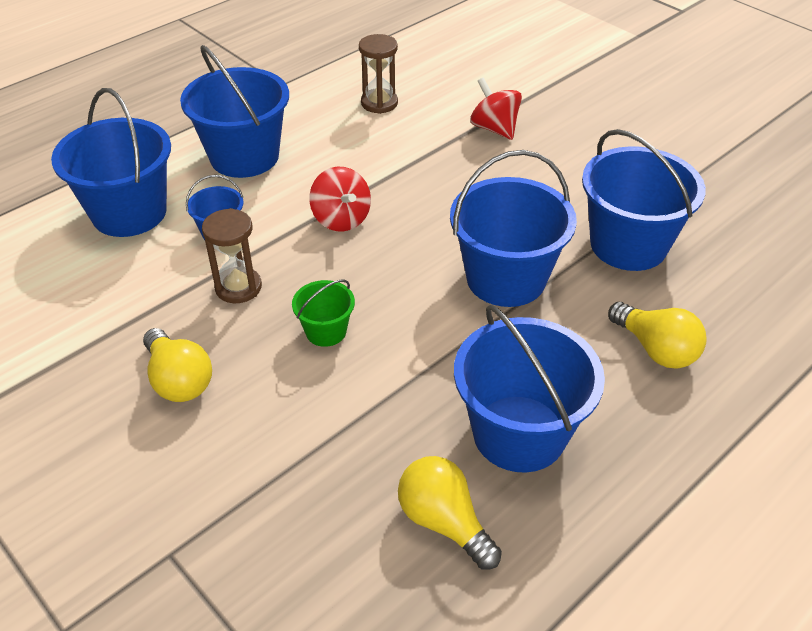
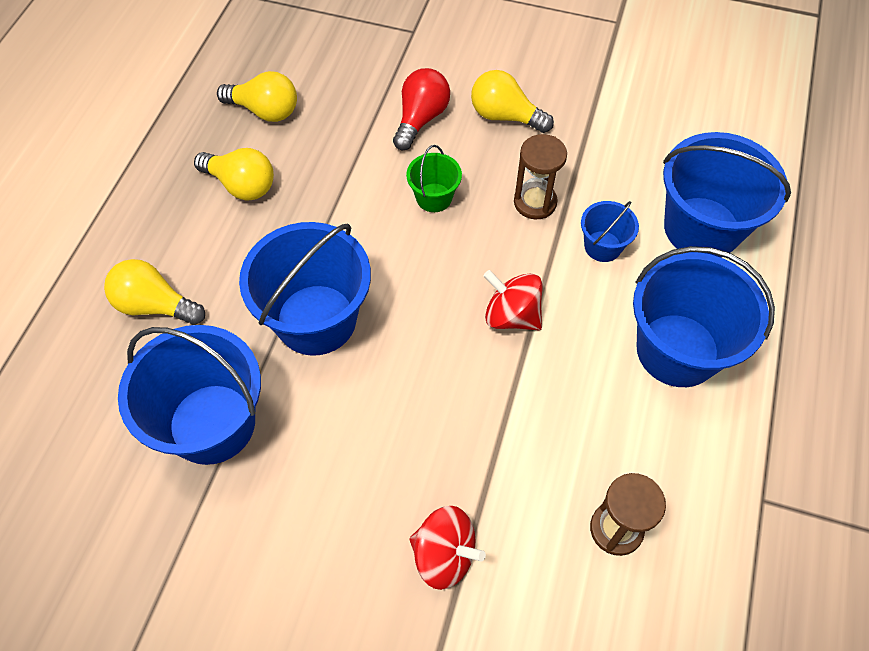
camera: 150 degrees right, 15 degrees up
blue bucket [454,305,605,472] -> yellow light bulb [194,148,274,200]
none -> red light bulb [393,68,450,150]

